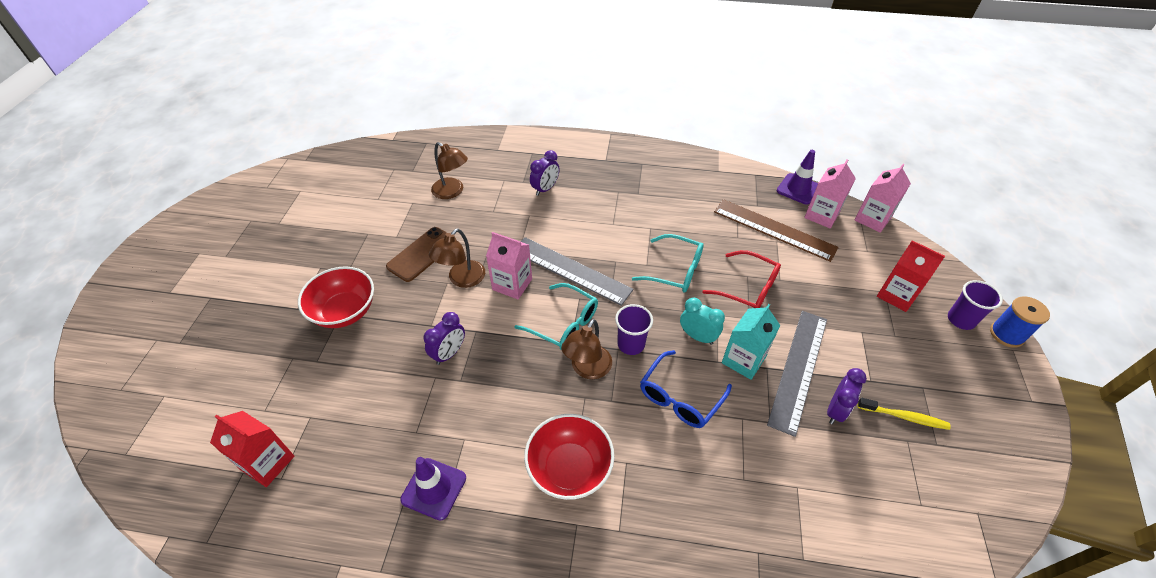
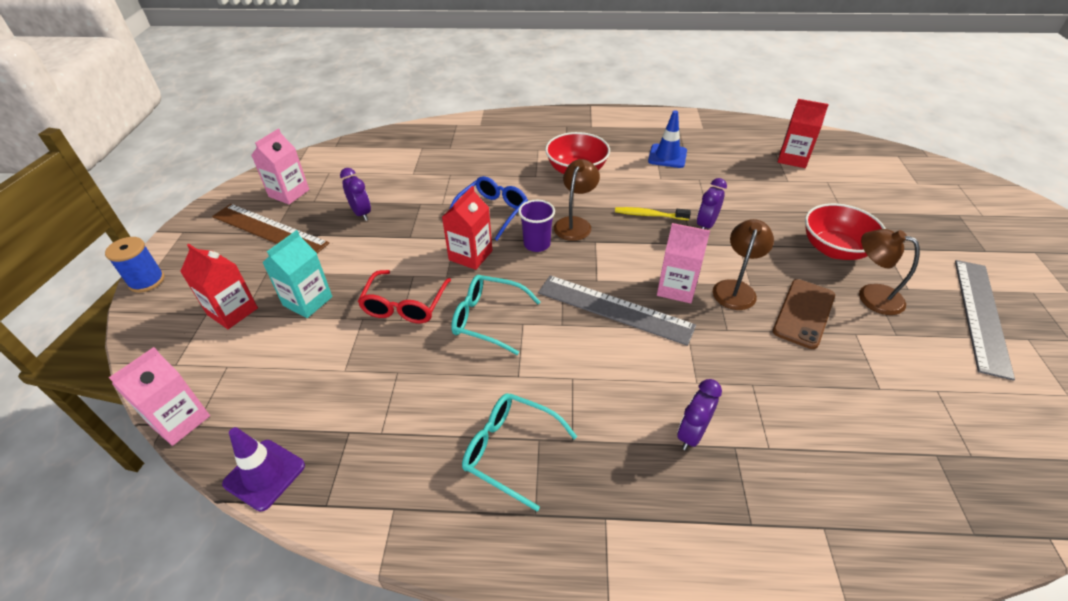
camera: 175 degrees right, 5 degrees down
purple traffic cone [400,457,466,521] -> blue traffic cone [648,110,687,168]
brown lamp [431,142,468,199] -> brown lamp moved to [859,229,920,315]
turquoise glasses [514,283,598,350] -> turquoise glasses moved to [462,393,578,511]
turquoise clock [680,298,725,345] -> red carton [442,186,492,270]
red glasses [702,250,781,308] -> red glasses turned 105 degrees counterclockwise [358,270,451,324]
brown ruler [714,199,839,262] -> brown ruler moved to [212,204,329,253]
turquoise carton [722,304,780,380] -> turquoise carton moved to [262,230,332,318]
grey ruler [767,311,827,437] -> grey ruler moved to [955,260,1015,381]
pink carton [804,160,856,228] -> pink carton moved to [252,129,309,204]
purple clock [827,368,867,424] -> purple clock turned 120 degrees clockwise [340,168,371,221]
yellow toothbrush [858,398,951,430] -> yellow toothbrush moved to [615,207,691,220]
purple cup [948,280,1003,330] -> none

